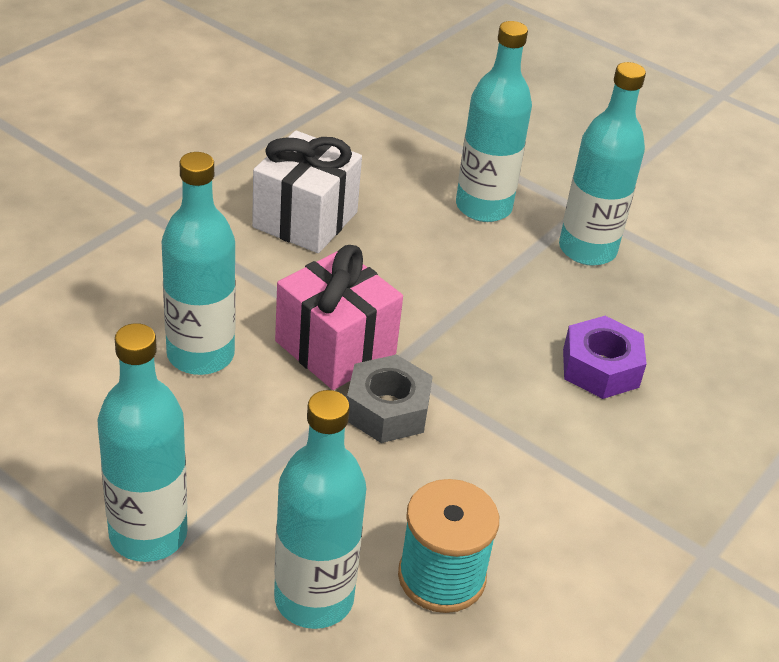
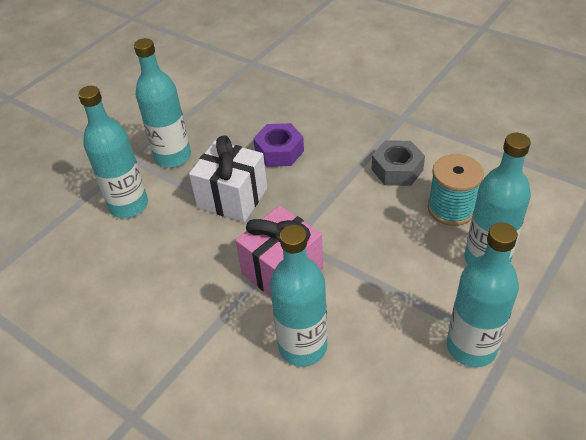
camera: 85 degrees left, 5 degrees up
white gift [252,131,362,253] -> white gift moved to [189,135,267,222]
grey nut [347,354,433,443] -> grey nut moved to [371,140,425,186]

